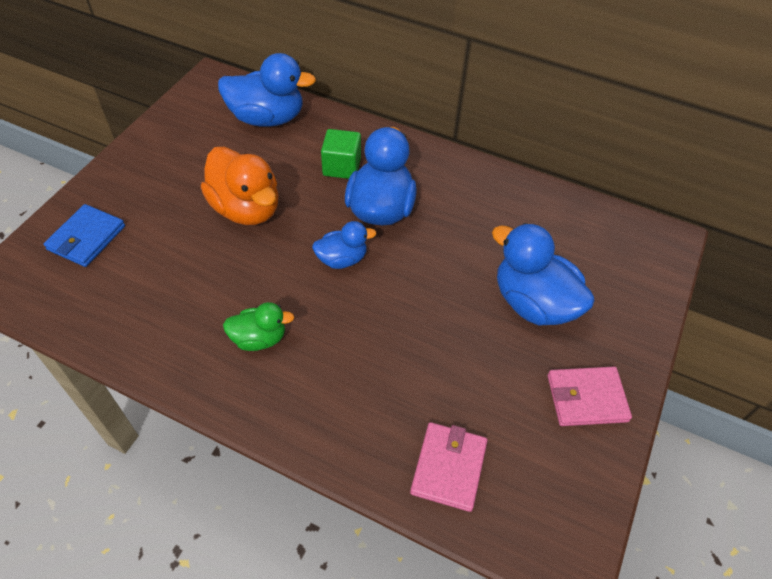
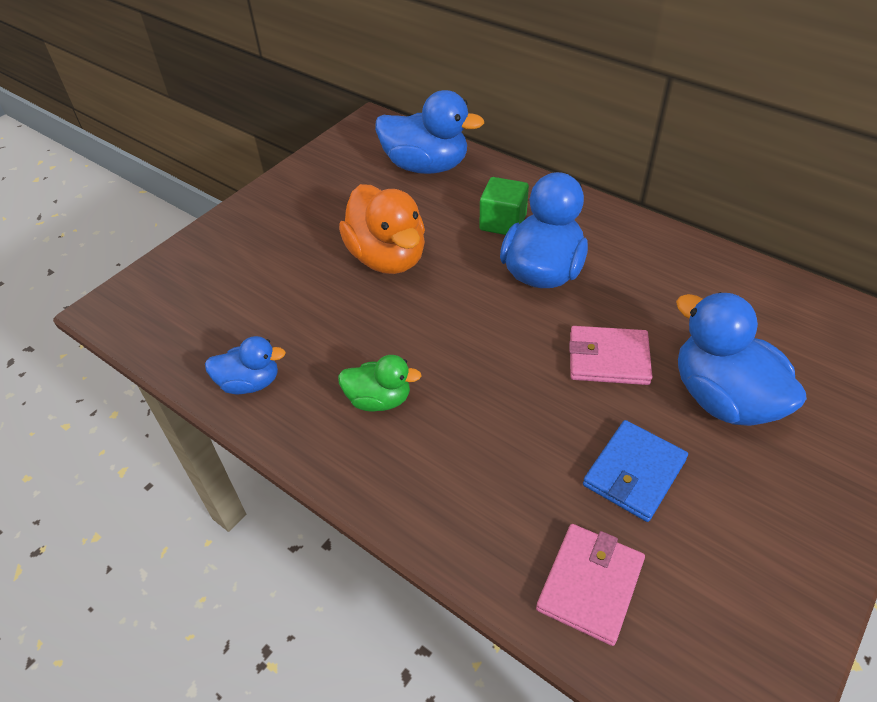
camera: 15 degrees right, 5 degrees down
blue wallet [44,204,125,267] -> blue wallet moved to [583,420,688,522]
blue duck [312,221,377,269] -> blue duck moved to [205,336,286,394]
pink wallet [547,367,632,426] -> pink wallet moved to [569,326,653,385]

